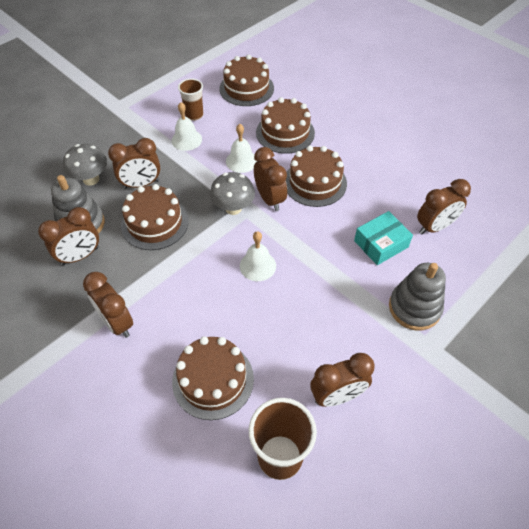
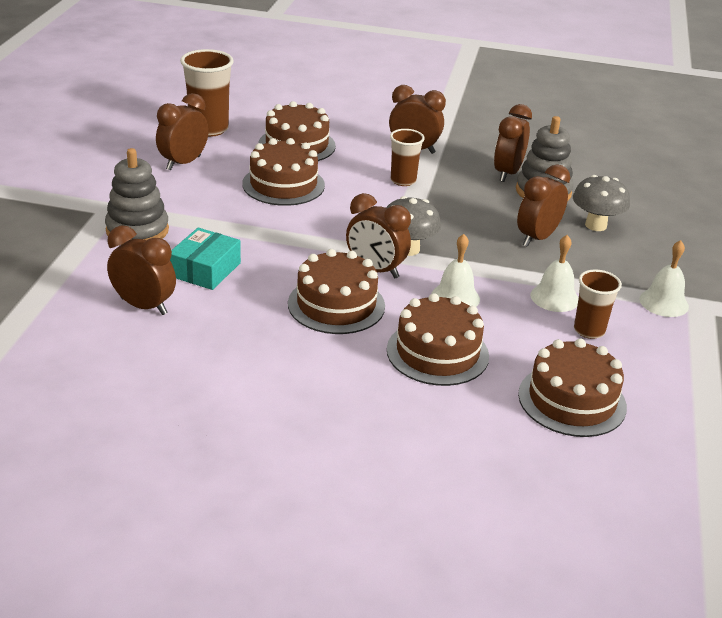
camera: 145 degrees right, 20 degrees down
brown cake [121,184,189,250] -> brown cake moved to [242,138,325,206]
white bell [240,231,276,281] -> white bell moved to [639,240,689,317]
brown clock [417,179,471,234] -> brown clock turned 90 degrees clockwise [107,225,176,315]
none -> brown cup [390,129,425,186]

